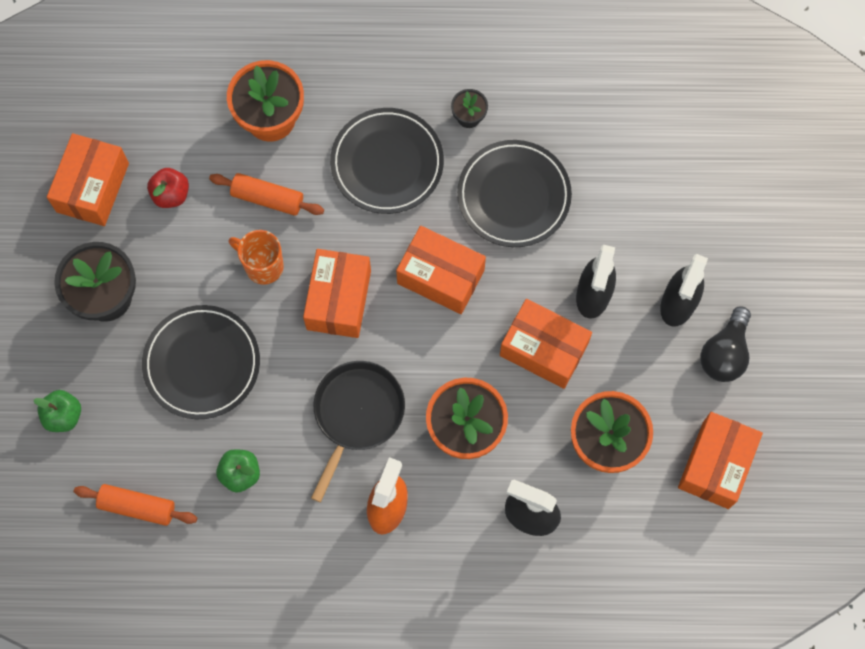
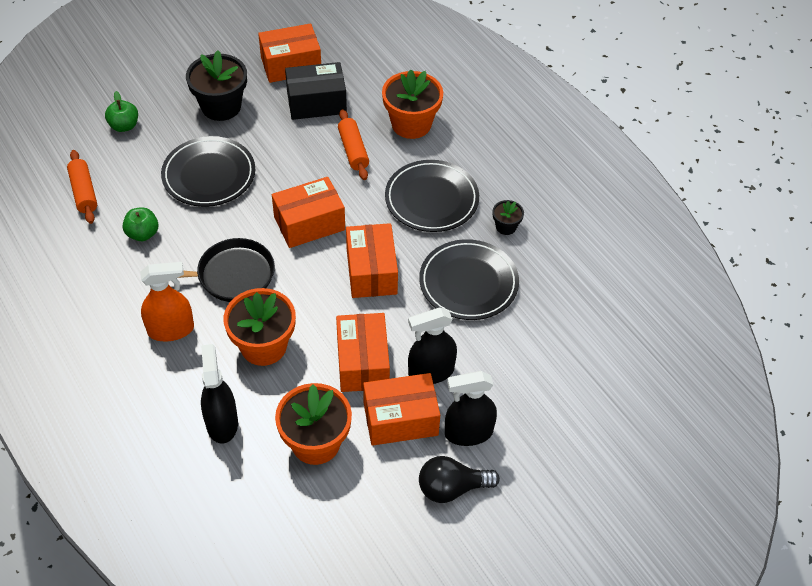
camera: 55 degrees right, 20 degrees down
red apple [147,168,189,208] -> black box [285,62,347,120]
orange mug [229,230,284,285] -> none
orange box [678,412,763,509] -> orange box moved to [363,373,440,446]

